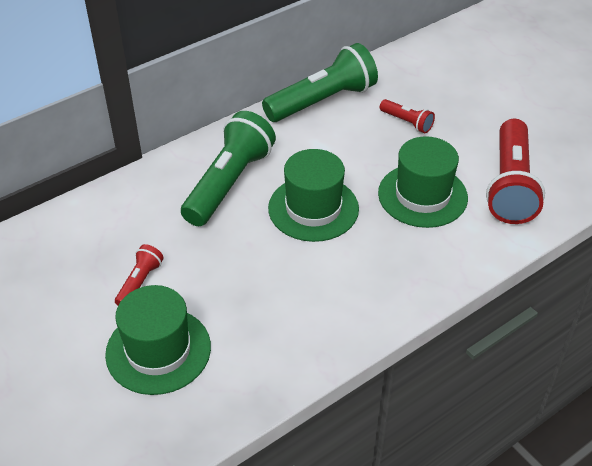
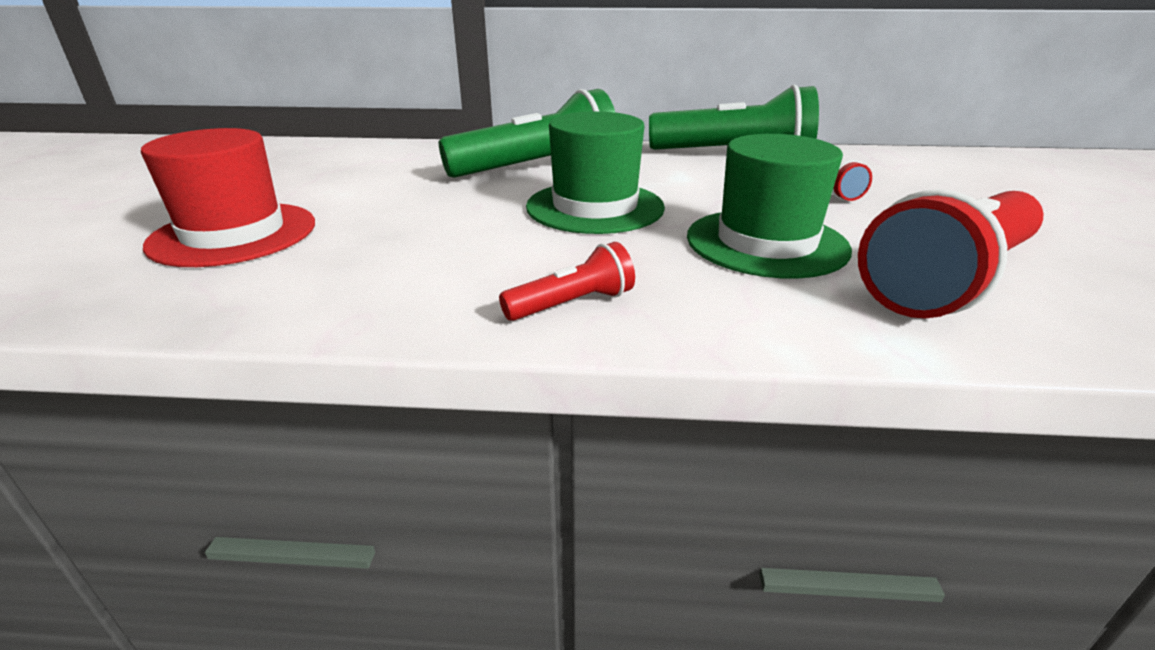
camera: 40 degrees right, 15 degrees down
green hat [105,285,211,395] -> red hat [141,128,315,267]
red flashlight [115,244,164,305] -> red flashlight moved to [499,242,635,321]

